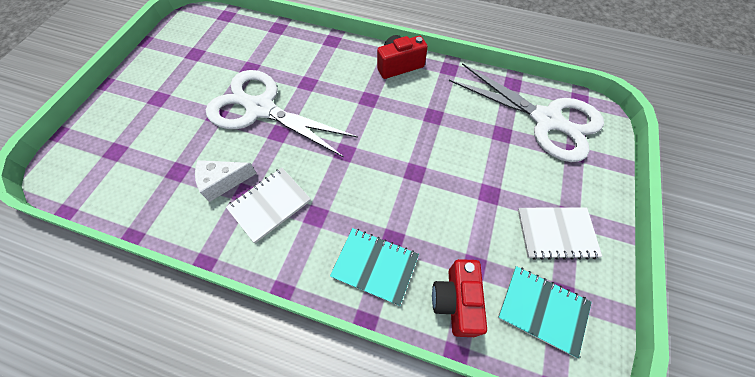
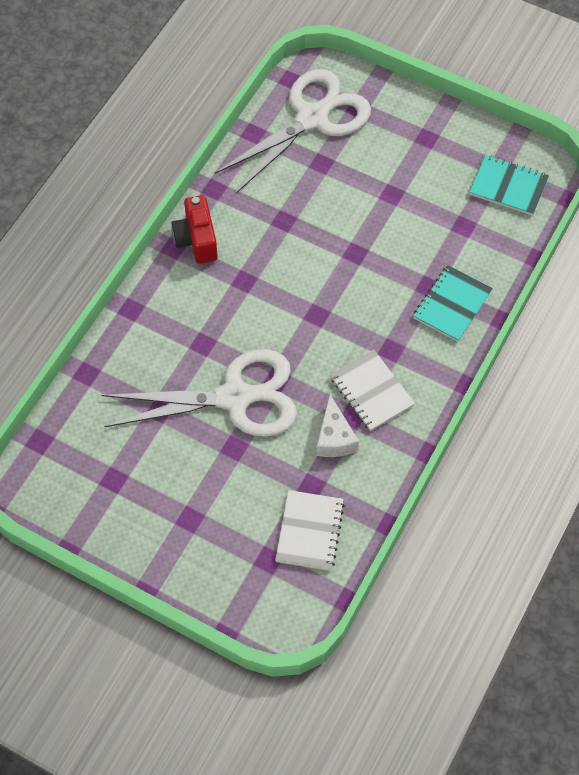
camera: 80 degrees left, 0 degrees up
white scissors [206,70,358,157] -> white scissors turned 135 degrees counterclockwise [102,349,297,437]
red camera [432,259,487,337] -> none
turquoise notebook [498,266,592,358] -> turquoise notebook turned 75 degrees clockwise [469,155,549,216]
white notebook [518,207,602,260] -> white notebook moved to [275,490,345,571]

